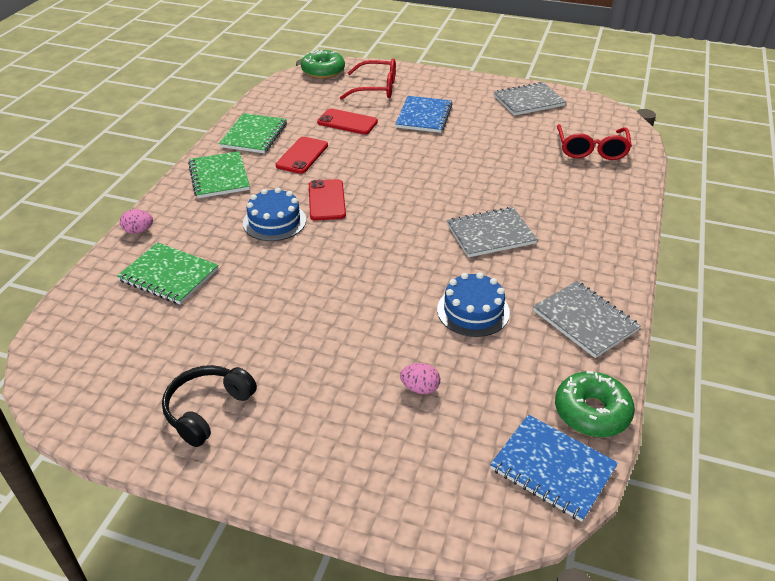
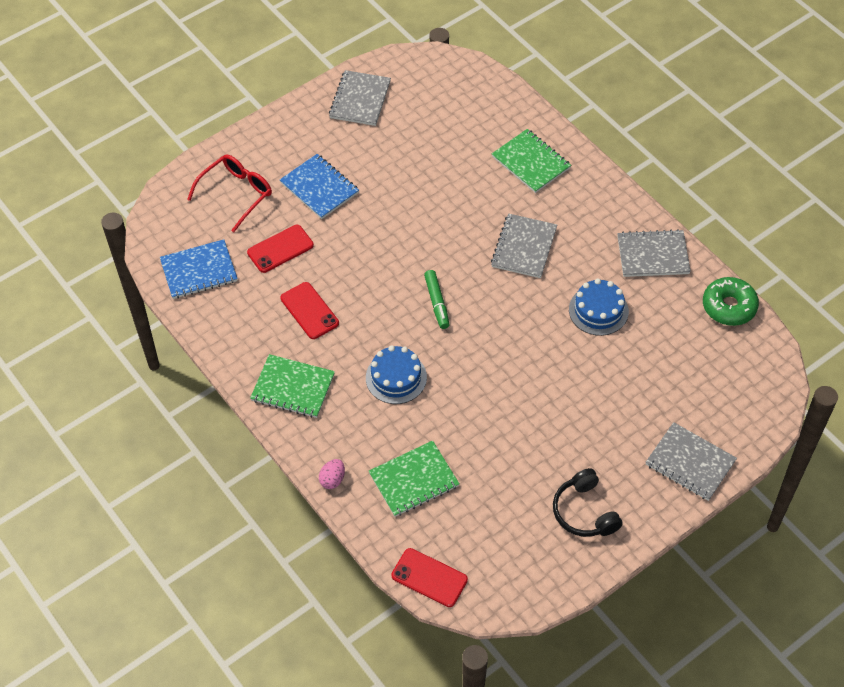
camera: 55 degrees left, 15 degrees up
green notebook [219,113,287,153] -> green notebook moved to [492,129,571,193]
green donut [301,50,345,79] -> none
red phone [309,179,346,221] -> red phone moved to [391,548,468,607]
pink egg [400,363,440,394] -> none
blue notebook [490,415,618,522] -> blue notebook moved to [160,239,238,299]
red glasses [557,124,632,160] -> none
none -> green marker [424,270,450,329]
none -> grey notebook [645,422,737,501]

